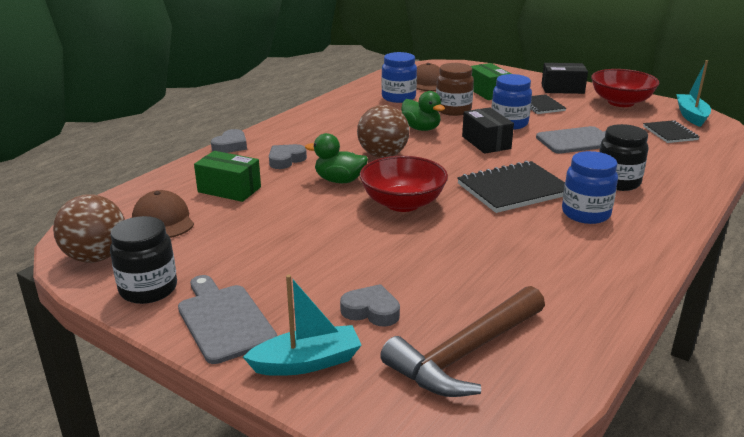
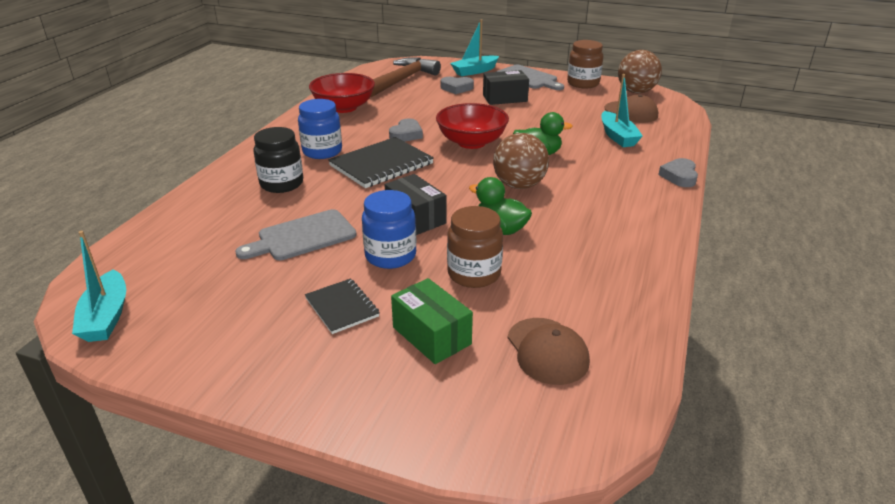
camera: 165 degrees right, 5 degrees up
black jar [110,216,177,304] -> brown jar [567,40,603,88]
green box [194,151,261,202] -> turquoise boat [601,74,643,147]
grey heart [269,144,307,169] -> grey heart moved to [389,119,423,142]
blue jar [381,52,417,103] -> none
black box [541,63,588,94] -> black box moved to [483,70,529,105]
red bowl [591,69,659,107] -> red bowl moved to [309,73,375,113]
black notebook [643,120,699,143] -> none

